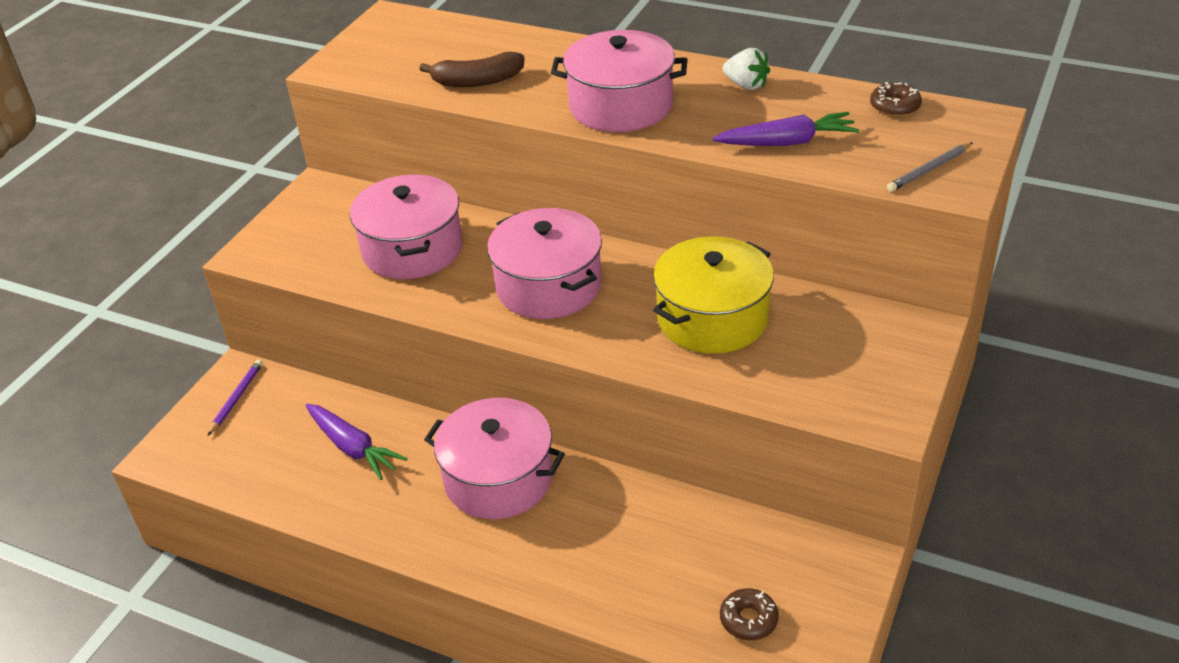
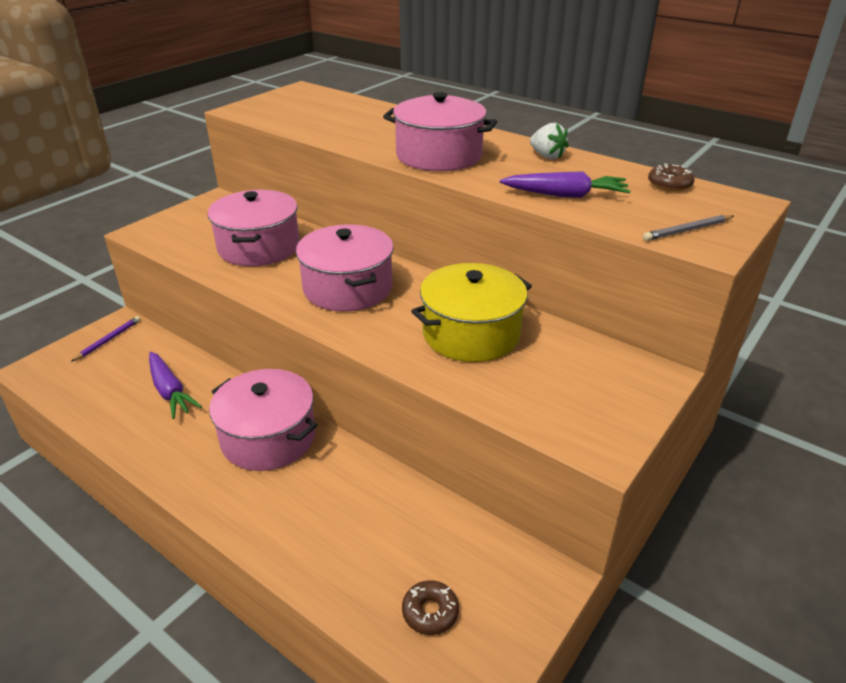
camera: 10 degrees right, 5 degrees down
brown banana [419,52,524,87] -> none

